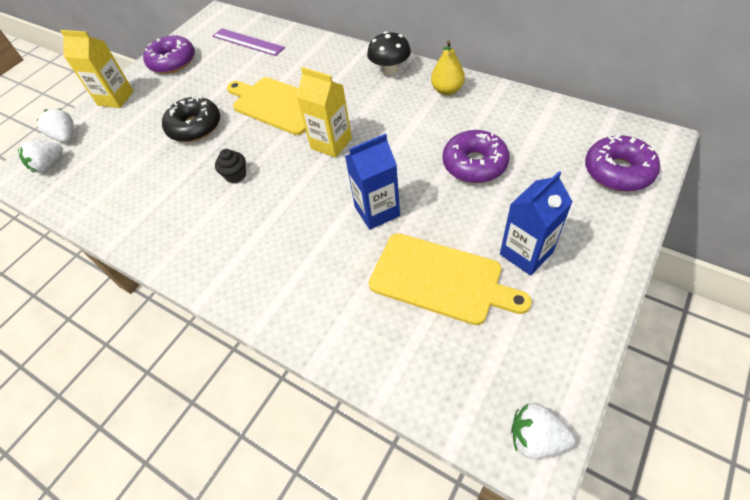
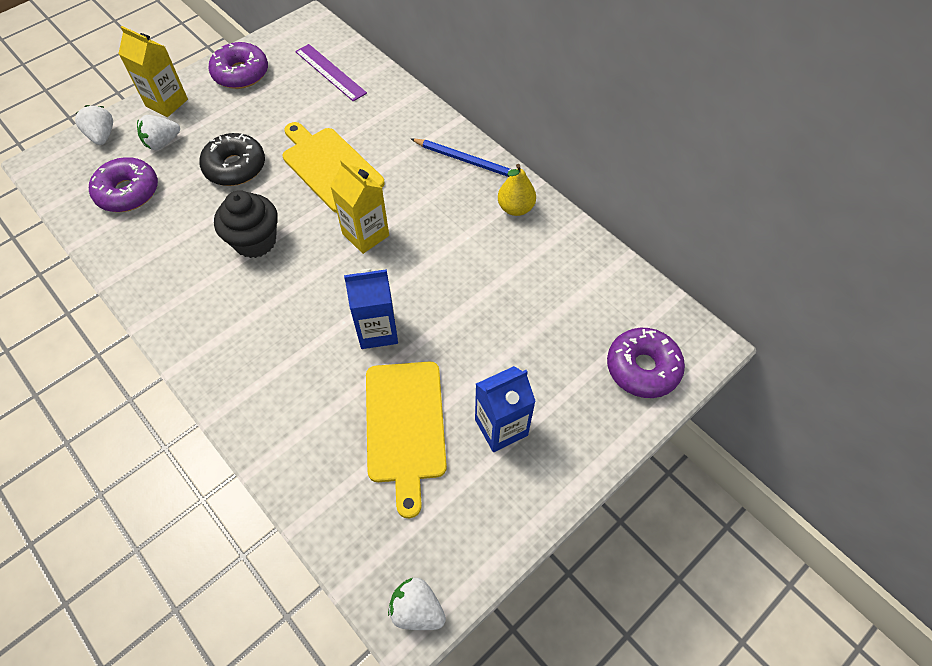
camera: 10 degrees right, 5 degrees up
white strawberry [18,141,63,173] -> white strawberry moved to [137,115,180,150]
black cupcake [215,149,246,183] -> black cupcake [214,190,278,258], size x1.84
black mushroom [367,31,411,75] -> blue pencil [411,139,513,177]
yellow cutting board [369,233,532,325] -> yellow cutting board turned 45 degrees clockwise [366,362,447,518]
purple donut [443,130,510,183] -> purple donut moved to [89,157,158,212]

